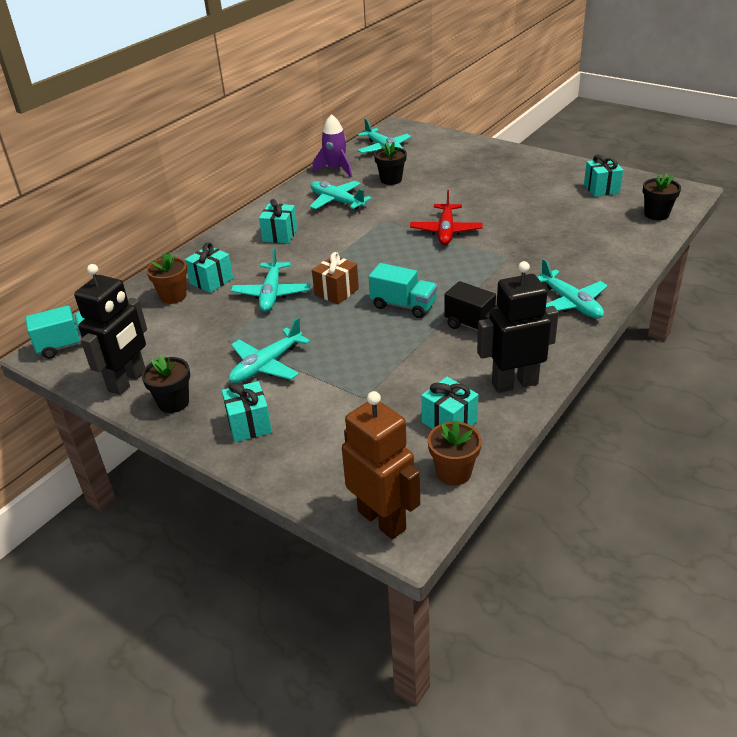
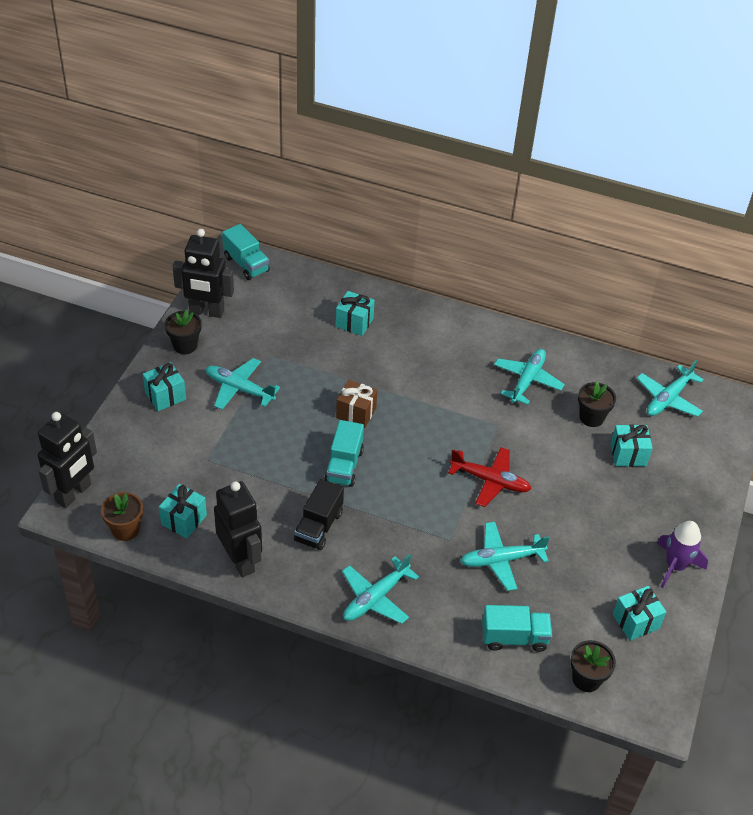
camera: 70 degrees right, 10 degrees up
brown flower pot [146,252,187,304] -> none
turquoise plane [231,248,310,312] -> turquoise plane moved to [460,522,550,591]
turquoise gift [259,199,297,243] -> turquoise gift moved to [610,425,653,467]
purple rocket [312,114,352,177] -> purple rocket moved to [657,521,708,588]
brown robot [342,391,420,539] -> black robot [38,412,97,508]
red plane [410,190,483,245] -> red plane turned 150 degrees counterclockwise [448,447,531,507]
none -> turquoise truck [482,605,552,652]

